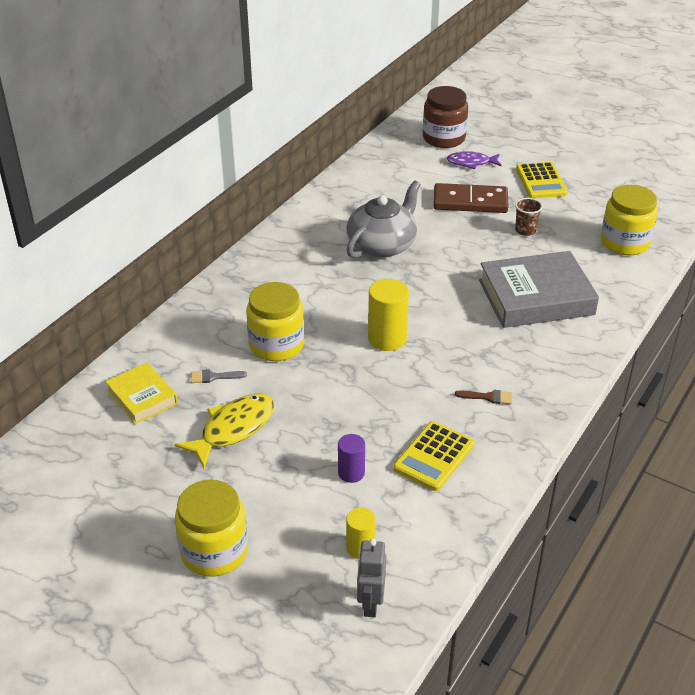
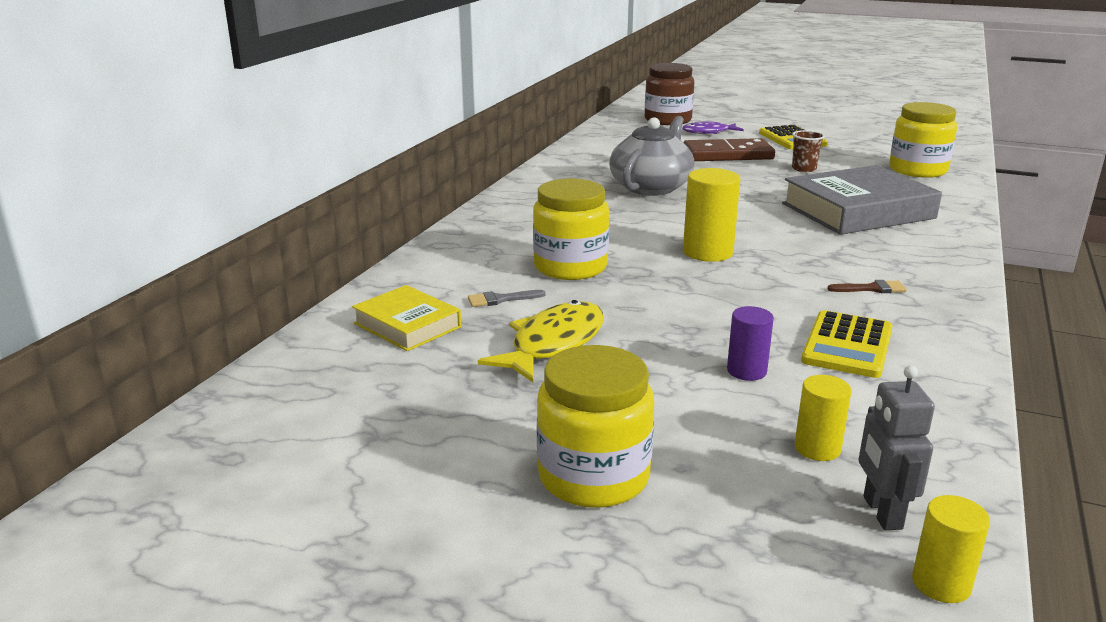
camera: 10 degrees left, 15 degrees down
none -> yellow cylinder [912,495,990,603]

